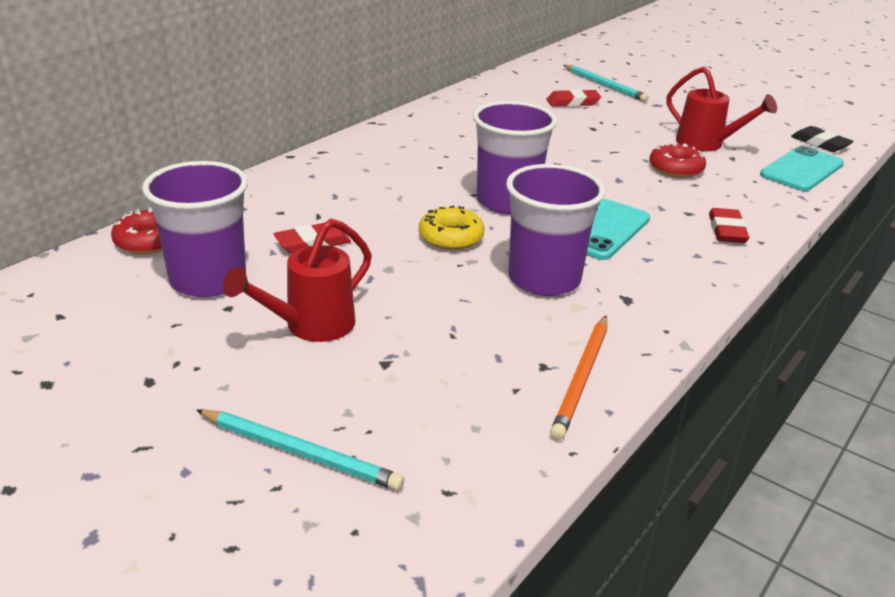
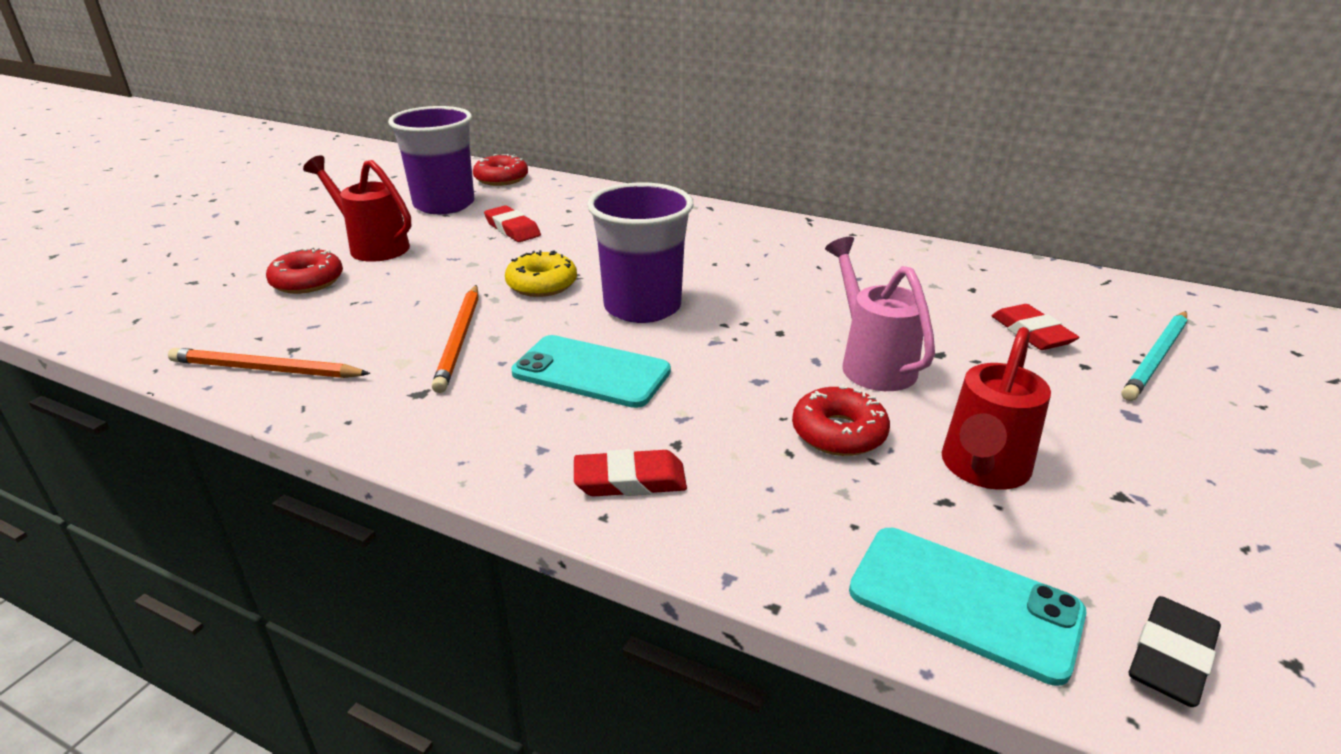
camera: 80 degrees right, 0 degrees up
turquoise pencil [196,409,404,491] -> none
purple cup [506,164,605,296] -> orange pencil [432,285,478,393]
none -> red donut [266,247,343,294]
none -> pink watering can [825,237,935,391]

